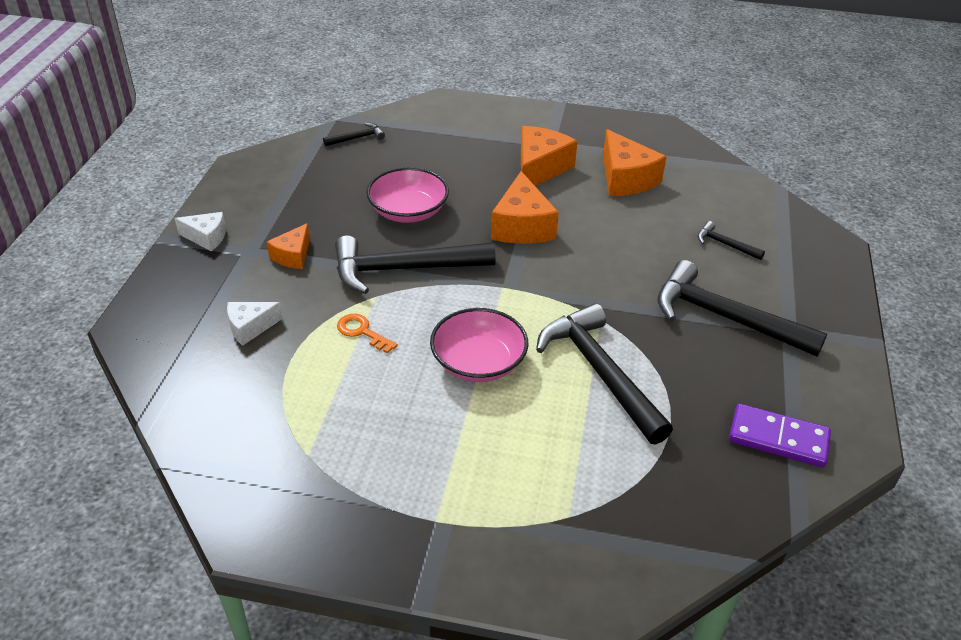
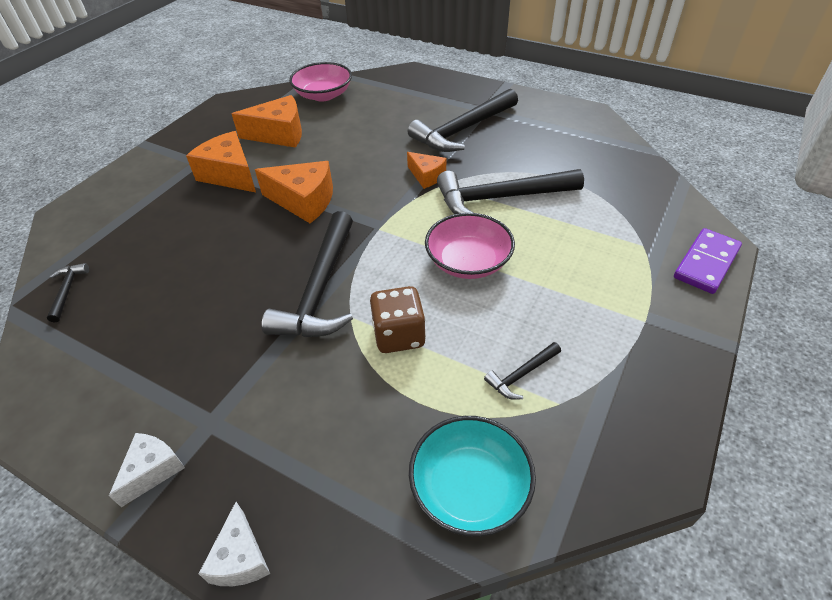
camera: 70 degrees left, 5 degrees up
white cheese [227,302,283,346] -> white cheese moved to [199,502,270,586]
orange cheese [267,223,310,269] -> orange cheese moved to [407,152,446,189]
orange key [337,314,398,354] -> brown dice [370,286,426,353]
pink bowl [366,167,449,223] -> pink bowl moved to [289,62,352,101]
black hammer [697,221,765,260] -> black hammer moved to [484,342,561,400]
purple domino [729,404,831,467] -> purple domino moved to [674,228,742,294]
none -> turquoise bowl [409,416,536,537]

